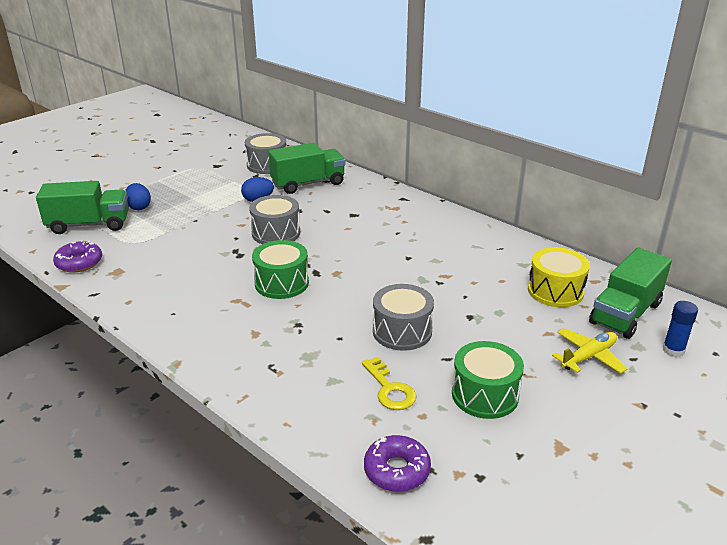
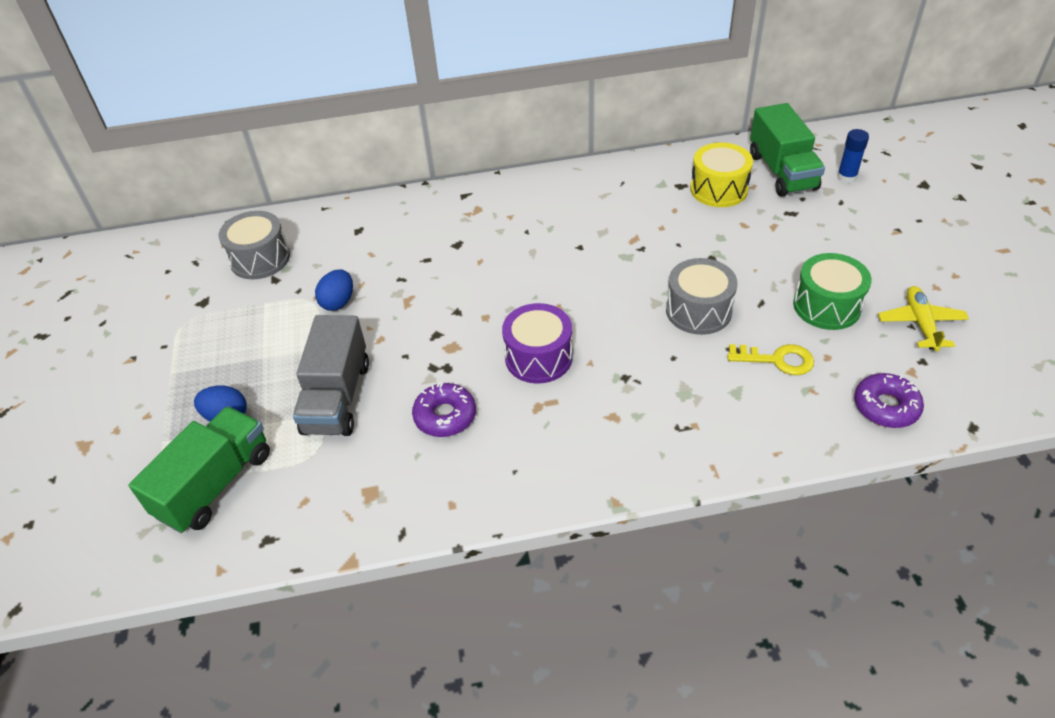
camera: 50 degrees left, 15 degrees up
purple donut [53,240,102,273] -> purple donut moved to [412,383,476,437]
grey drum [249,195,300,244] -> none
green drum [252,240,309,299] -> purple drum [502,303,573,383]
green truck [268,143,345,194] -> none
yellow plane [552,328,627,374] -> yellow plane moved to [878,286,969,351]
none -> grey truck [293,315,369,436]

